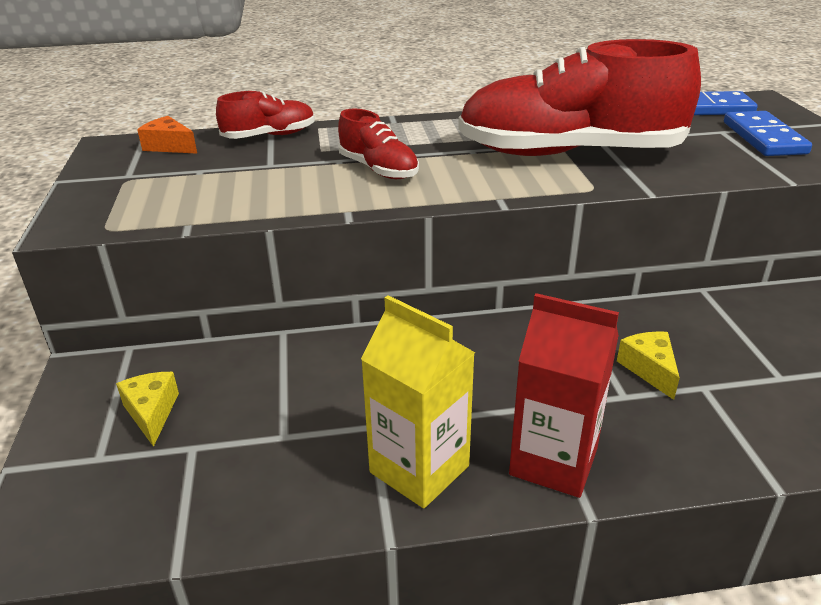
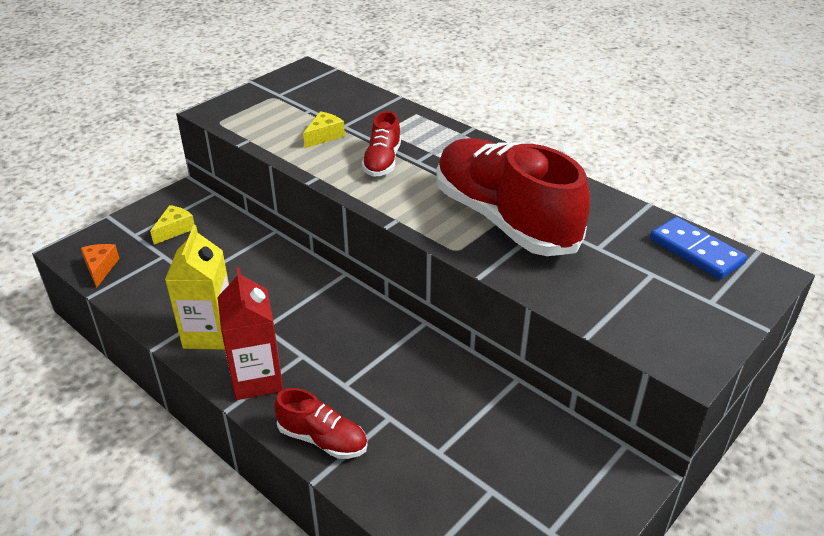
camera: 50 degrees right, 5 degrees up
orange cheese [137,116,197,154] -> orange cheese moved to [81,244,120,288]
red shoe [216,91,315,139] -> red shoe moved to [274,388,368,459]
yellow cheese [617,332,680,400] -> yellow cheese moved to [303,111,345,148]
blue domino [724,111,812,156] -> none

